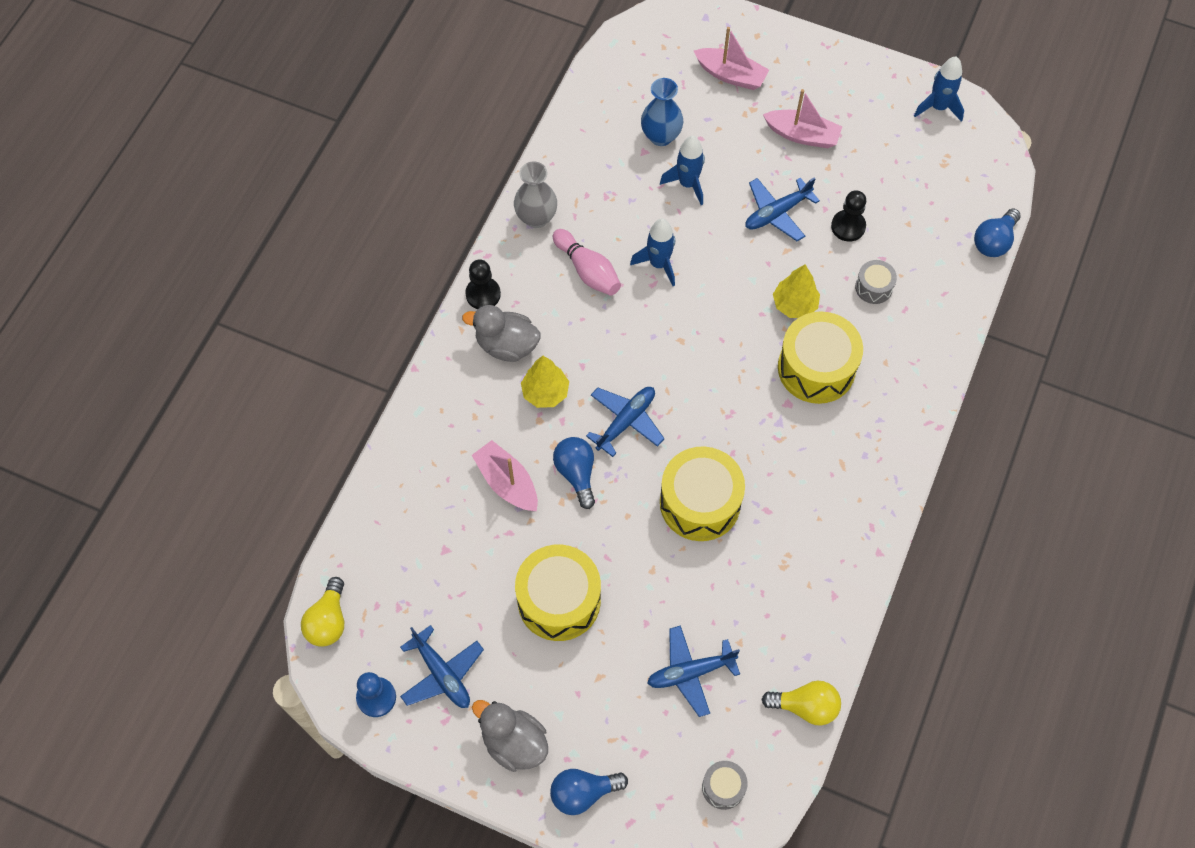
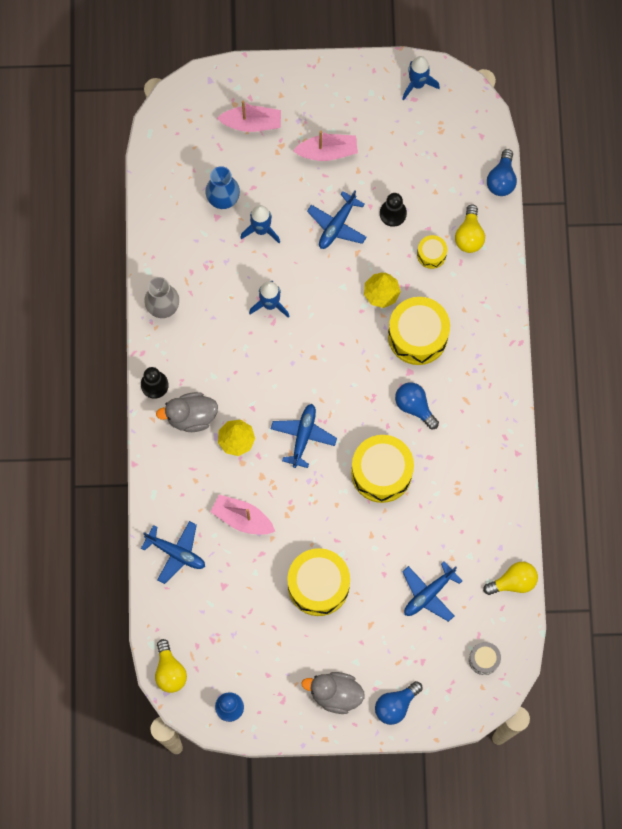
camera: 25 degrees left, 10 degrees up
blue plane [400,625,484,708] -> blue plane moved to [141,521,205,584]
pink bowling pin [553,229,621,296] -> none
blue light bulb [553,437,595,509] -> blue light bulb moved to [395,383,439,429]
grey drum [855,260,897,304] -> yellow drum [417,235,447,269]
none -> yellow light bulb [455,204,485,253]

